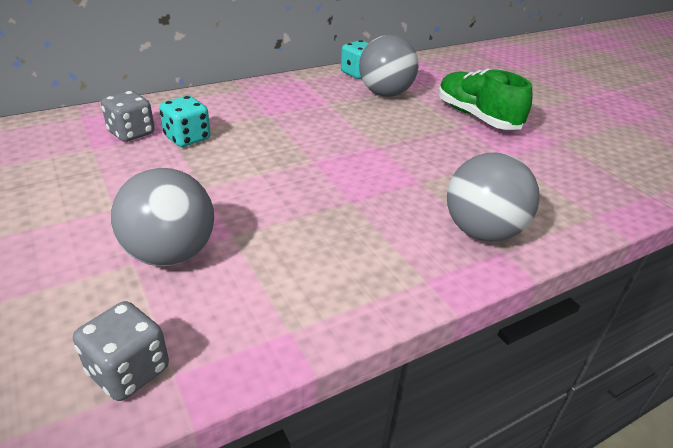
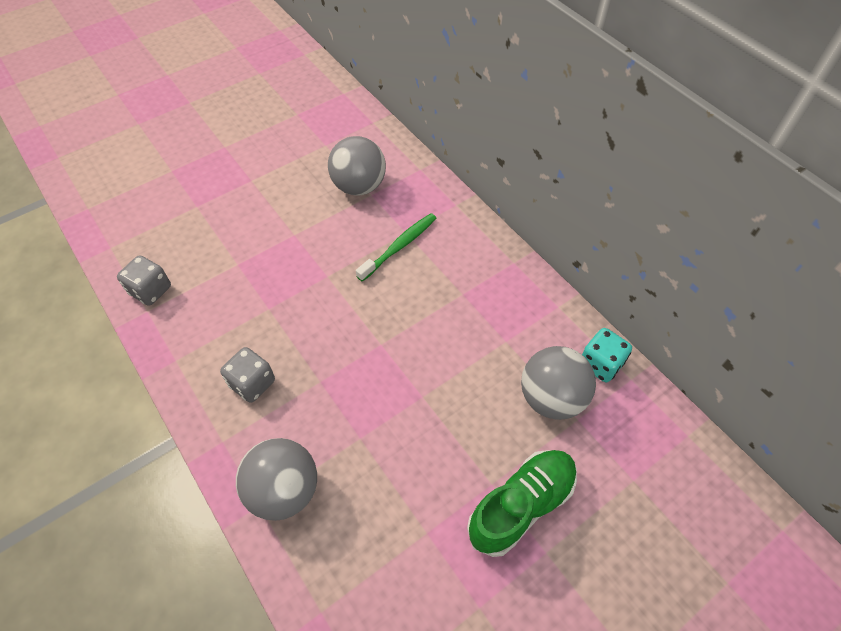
camera: 85 degrees right, 20 degrees up
grey dice [101,91,155,142] -> grey dice moved to [220,347,275,403]
grey ball [111,168,214,266] -> grey ball moved to [328,136,386,196]
turquoise dice [159,96,211,147] -> green toothbrush [356,213,437,282]

